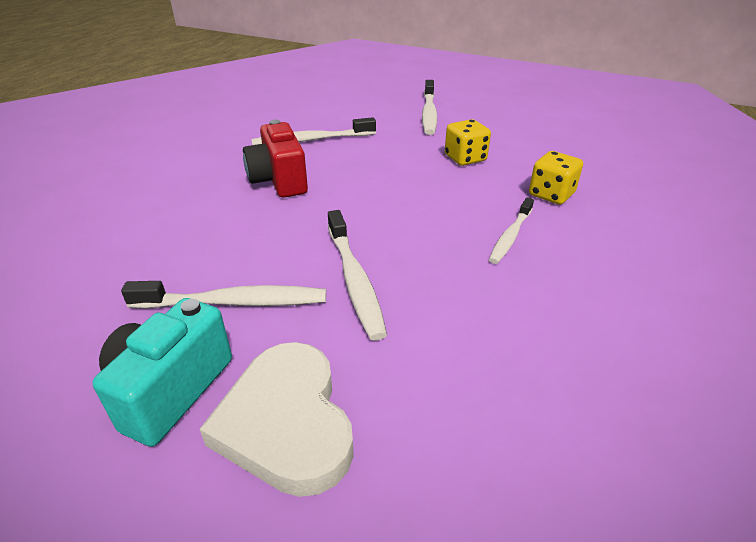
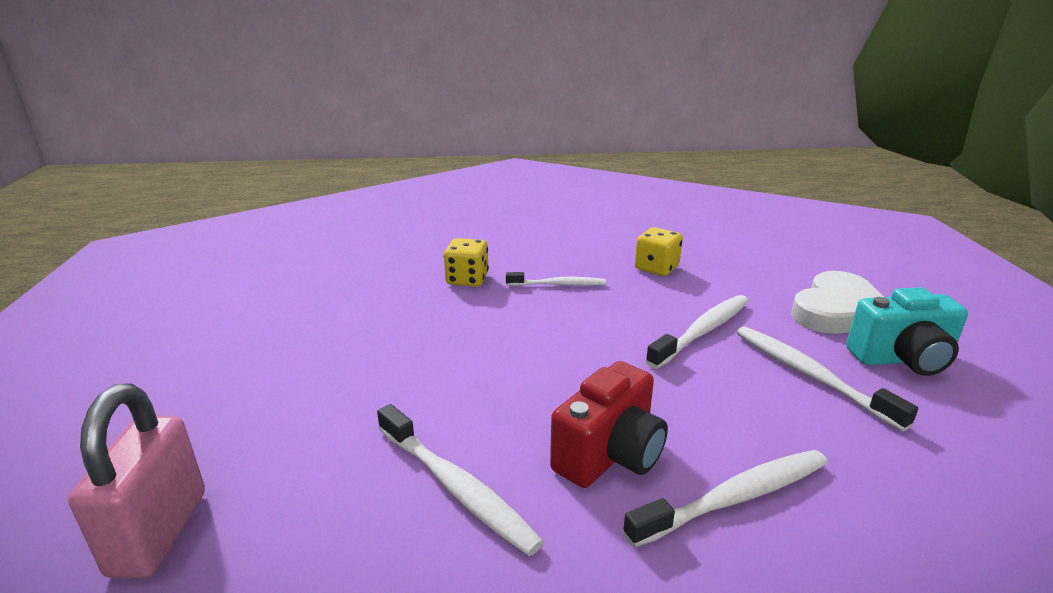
camera: 120 degrees left, 10 degrees down
white toothbrush [422,80,437,135] -> white toothbrush moved to [623,450,828,548]
yellow dice [445,119,491,166] -> yellow dice moved to [635,227,683,276]
none -> pink padlock [68,384,205,579]

